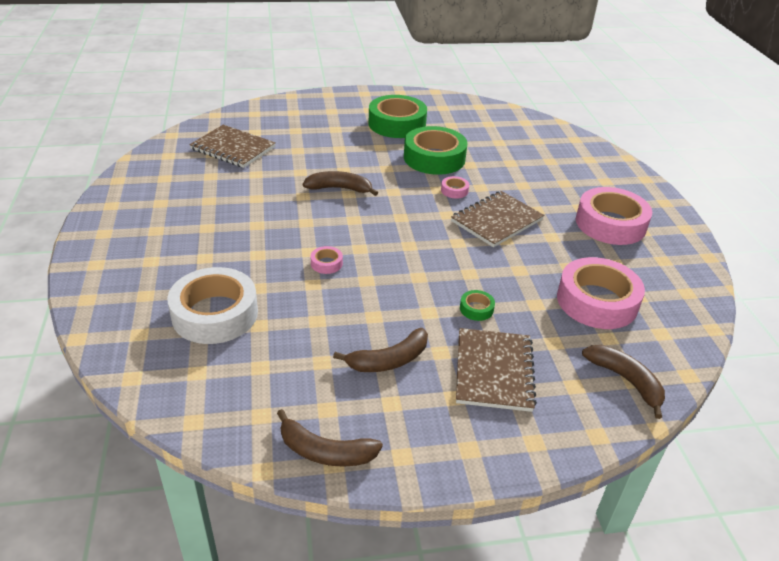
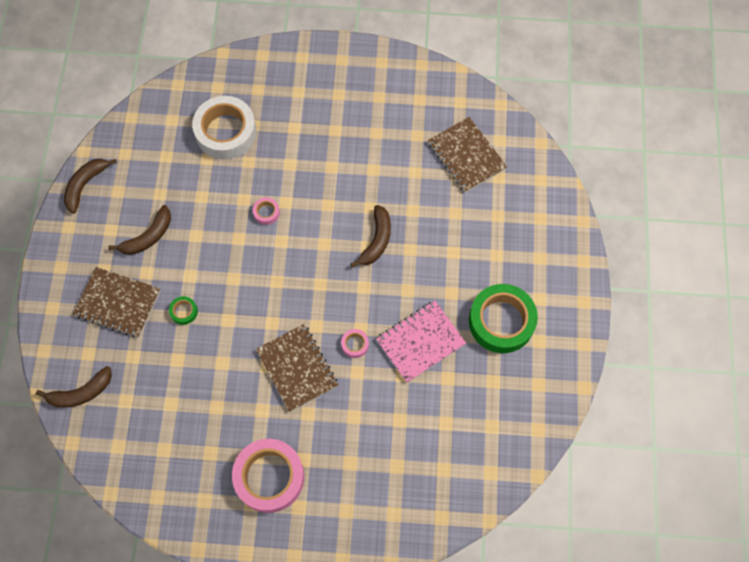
camera: 105 degrees right, 30 degrees up
brown notebook [189,125,276,168] -> brown notebook turned 75 degrees counterclockwise [428,117,507,193]
brown banana [333,328,428,372] -> brown banana turned 120 degrees counterclockwise [108,205,171,255]
green tape [404,126,468,175] -> pink notebook [376,301,466,383]
pink tape [557,257,645,329] -> none

